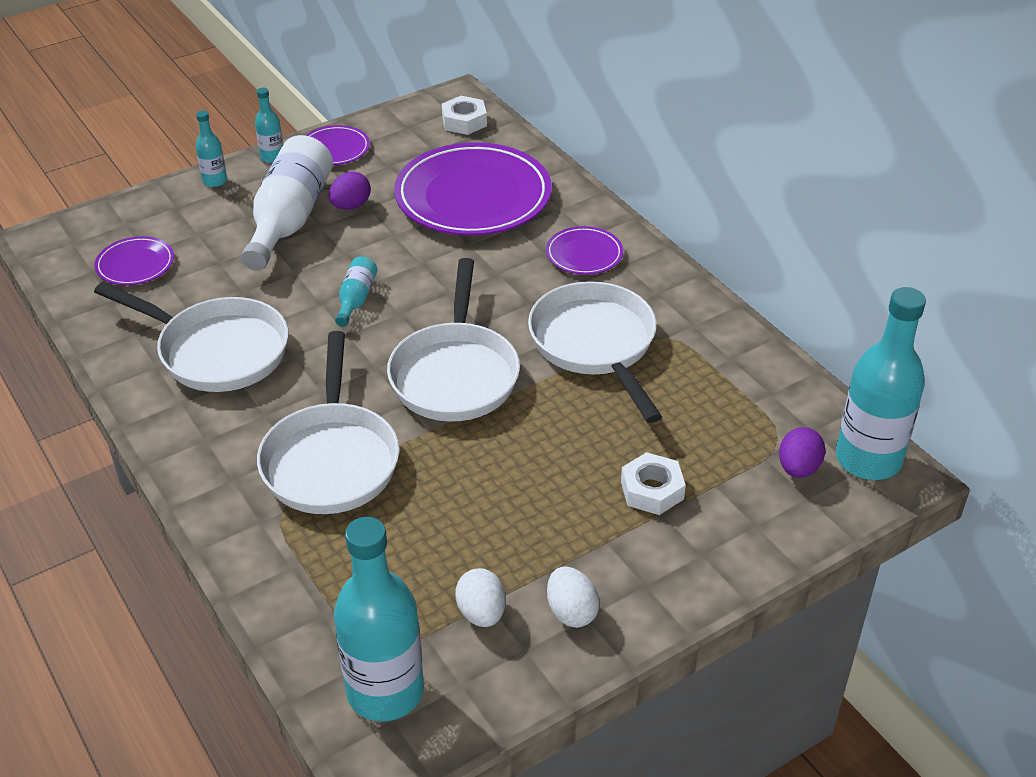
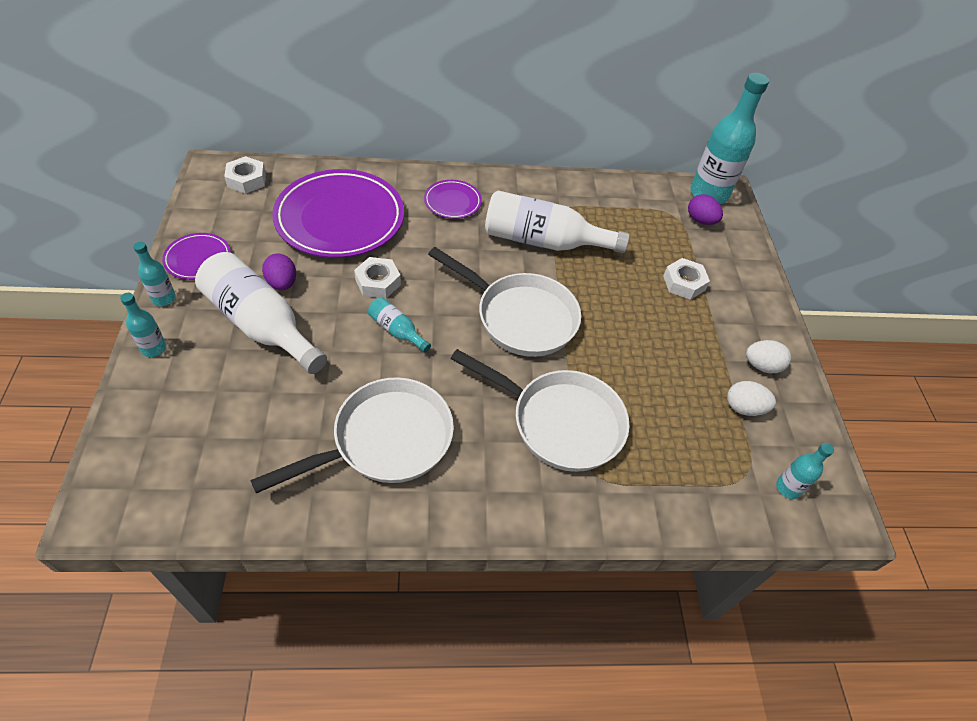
camera: 65 degrees left, 10 degrees up
purple plate [94,236,174,285] -> none
turquoise bottle [334,517,424,722] -> turquoise bottle [776,443,834,499], size x0.47
white pan [528,281,662,423] -> white bottle [485,190,630,253]
none -> white nut [354,257,401,299]

